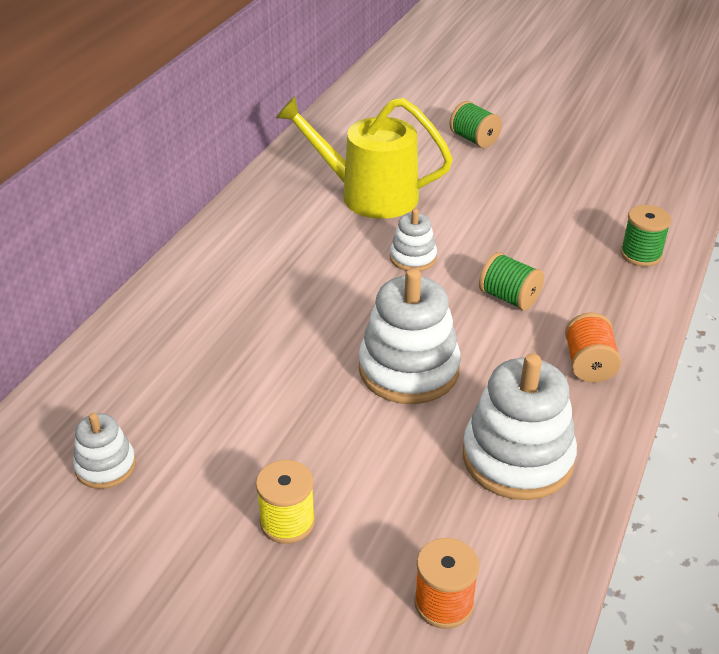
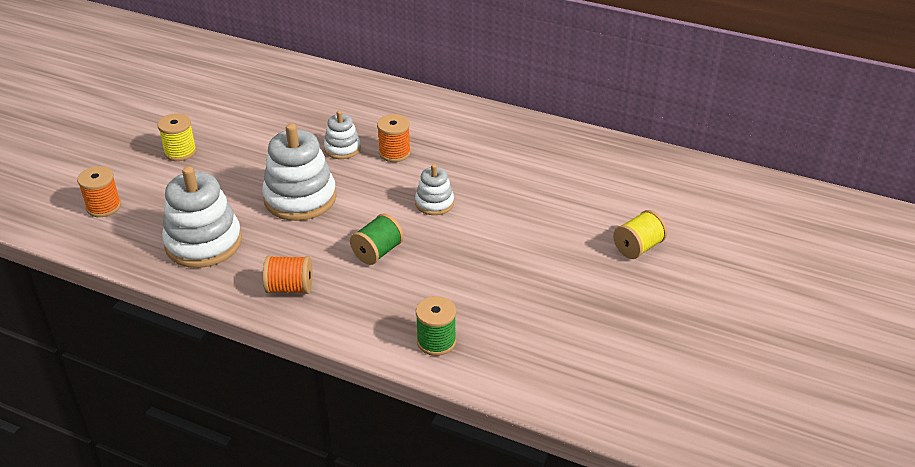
camera: 90 degrees right, 0 degrees up
white stacking toy [73,413,136,489] -> white stacking toy moved to [324,111,361,159]
yellow watering can [276,96,453,219] -> none
green spool [450,101,502,148] -> yellow spool [613,210,668,259]
none -> orange spool [377,114,411,162]

